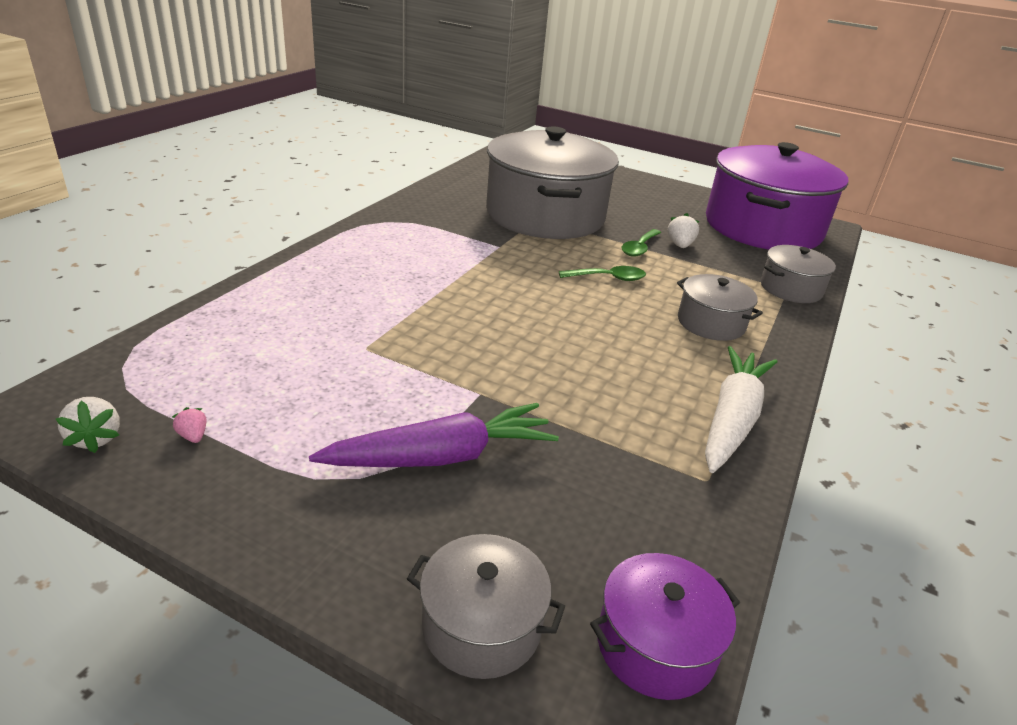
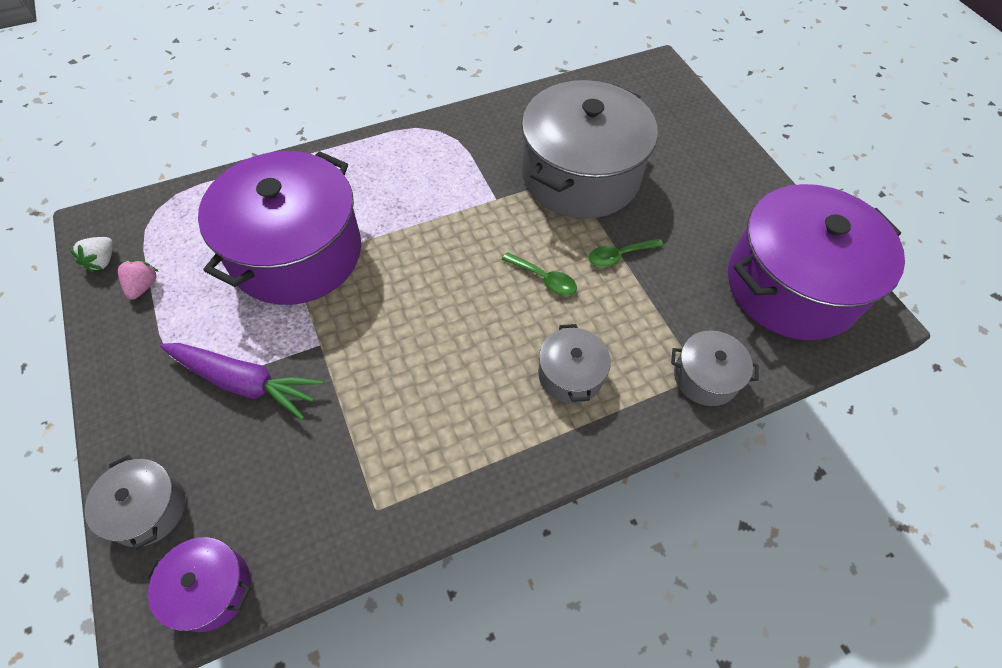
camera: 40 degrees right, 25 degrees up
pink strawberry [172,407,207,443] -> pink strawberry [118,259,159,300], size x1.65
white strawberry [667,213,700,248] -> none
white carrot [705,346,777,473] -> none
none -> purple pot [198,151,361,305]

